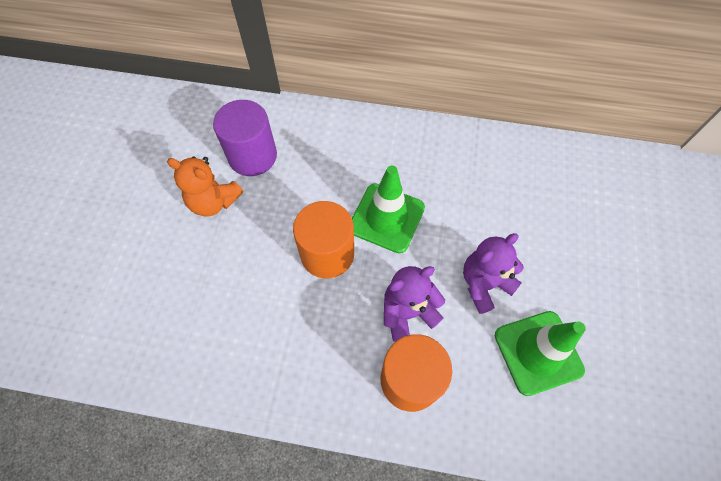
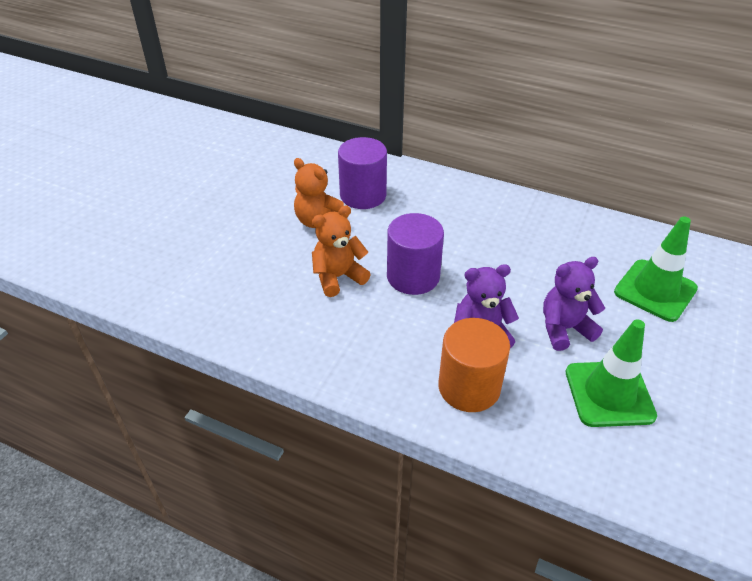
camera: 15 degrees right, 20 degrees down
orange cylinder [293,201,354,278] -> purple cylinder [387,213,444,295]
green traffic cone [352,165,425,253] -> green traffic cone moved to [614,217,698,322]
none -> orange teddy bear [312,205,371,297]

